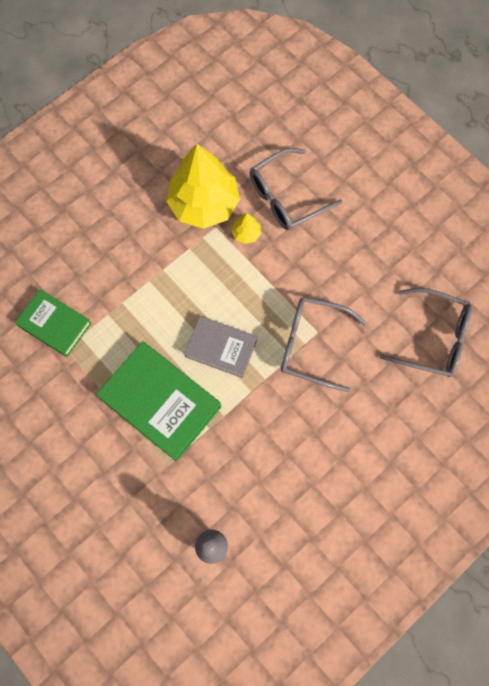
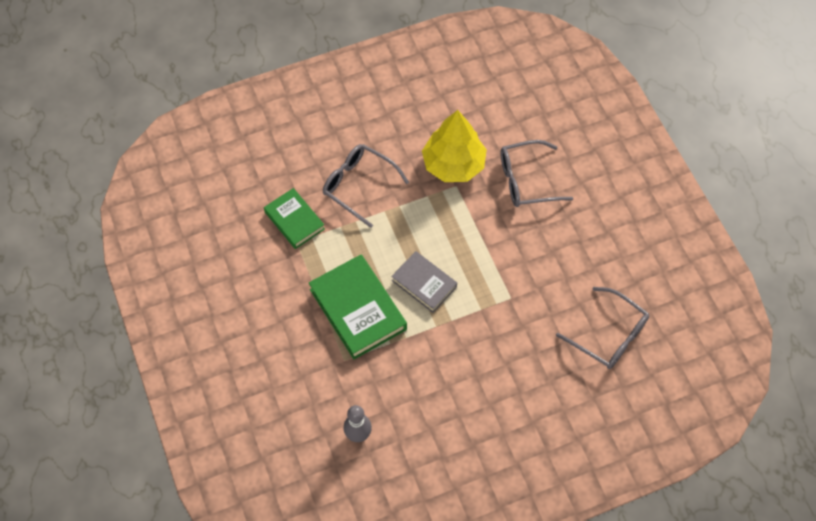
camera: 20 degrees right, 10 degrees down
yellow tree [231,213,261,244] -> none
grey glasses [281,297,367,392] -> grey glasses moved to [323,144,409,228]

